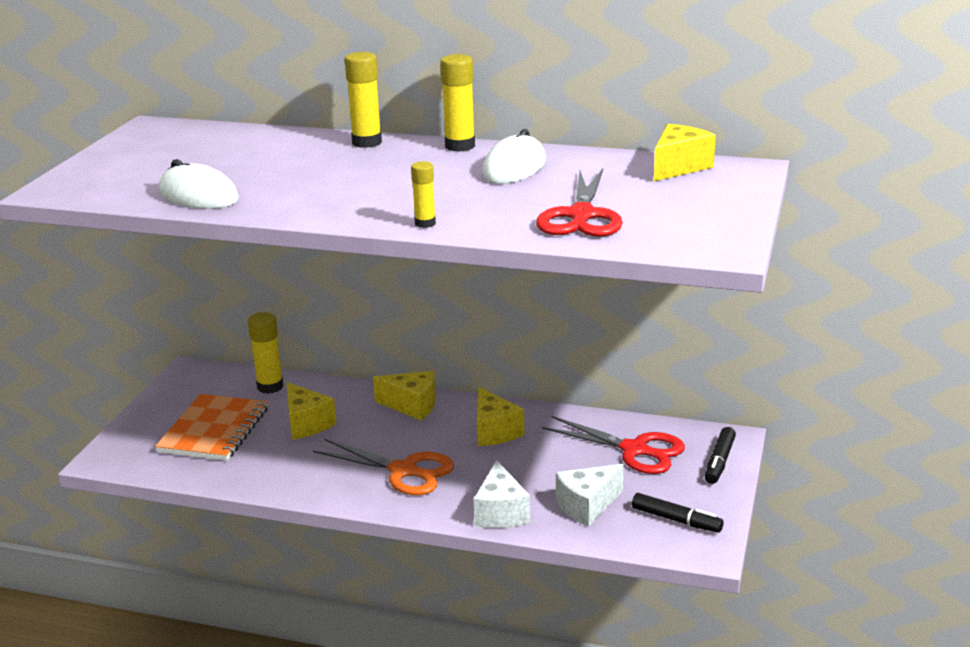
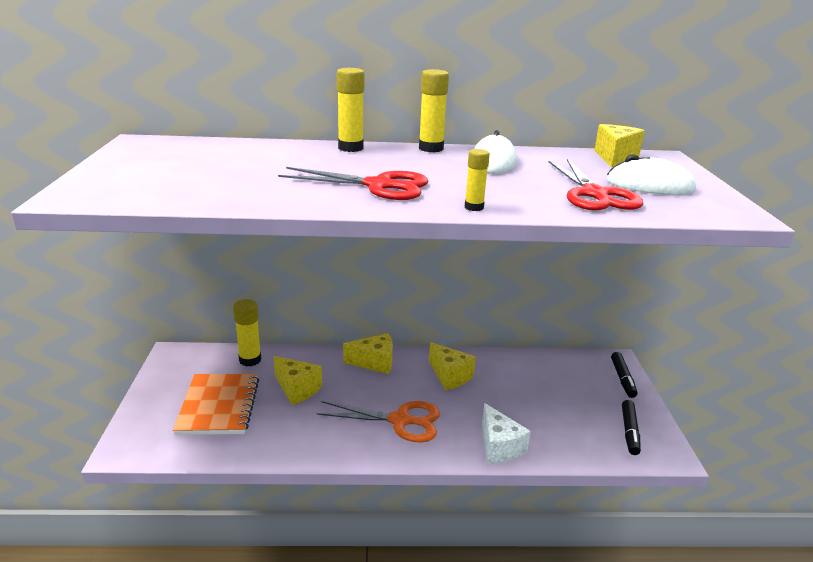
camera: 20 degrees left, 0 degrees up
white mouse [158,159,239,209] -> white mouse moved to [607,154,696,195]
red scissors [542,416,685,474] -> red scissors moved to [278,167,428,200]
white cheese [556,464,624,527] -> none
black marker [632,493,724,533] -> black marker turned 90 degrees clockwise [622,400,641,455]

